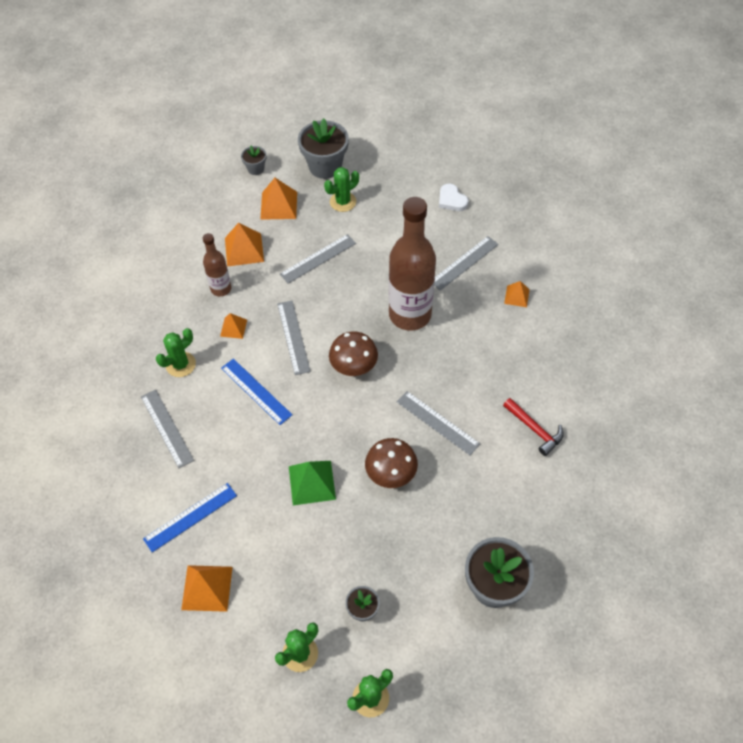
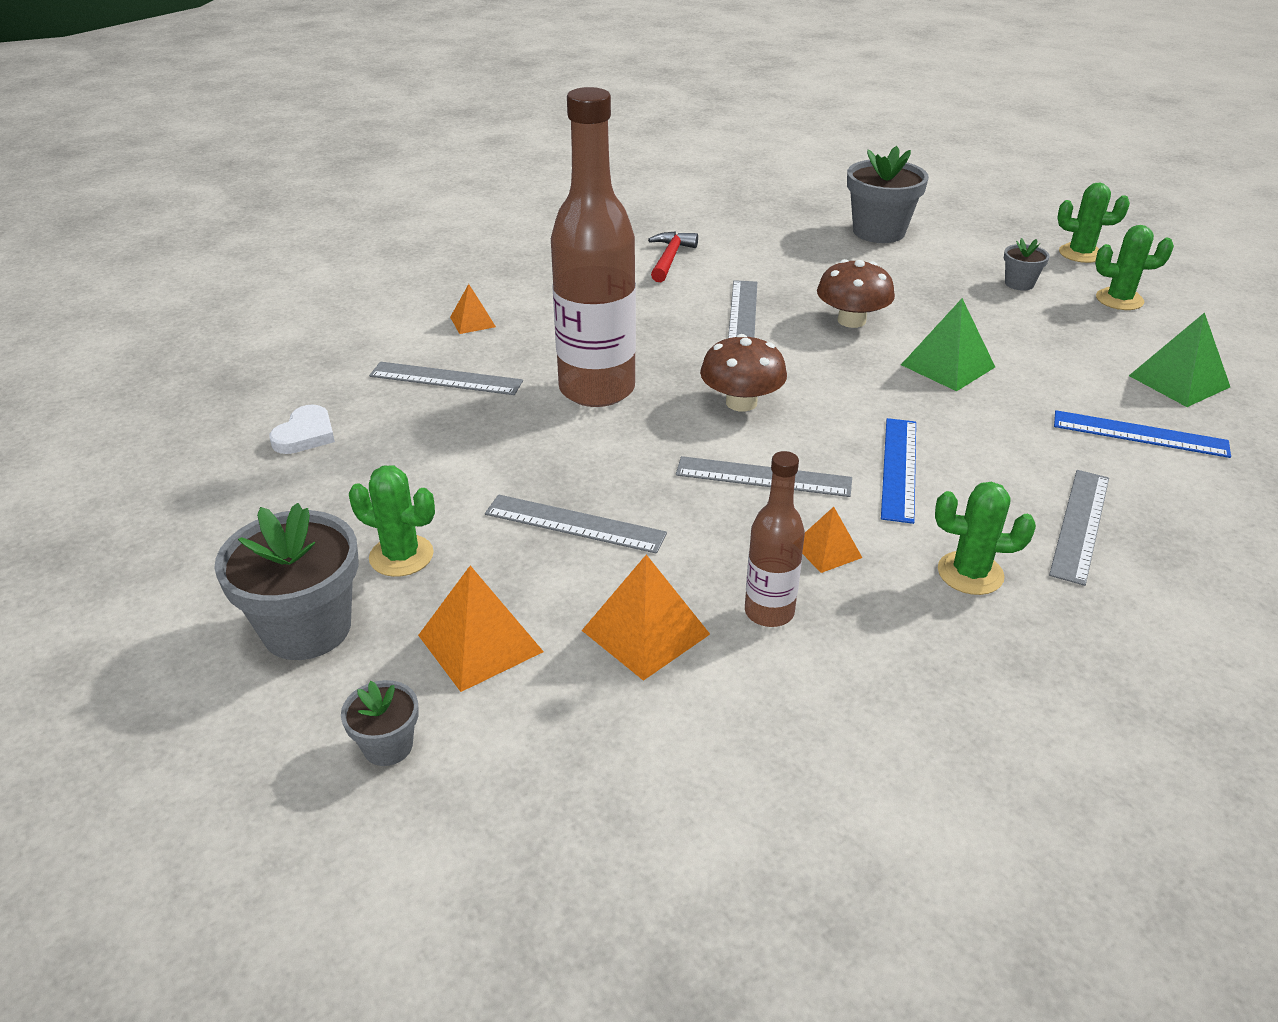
camera: 125 degrees left, 20 degrees down
orange pyramid [181,565,233,612] -> green pyramid [1129,312,1230,407]
grey ruler [277,301,311,375] -> grey ruler turned 60 degrees clockwise [676,456,852,497]

